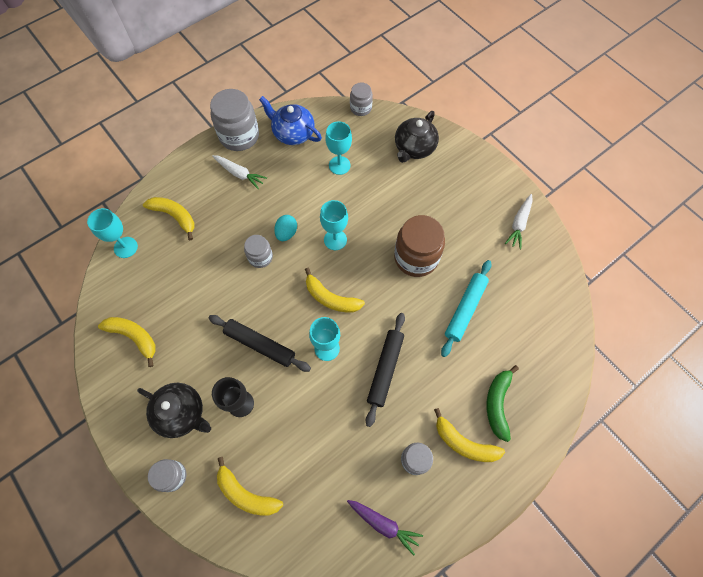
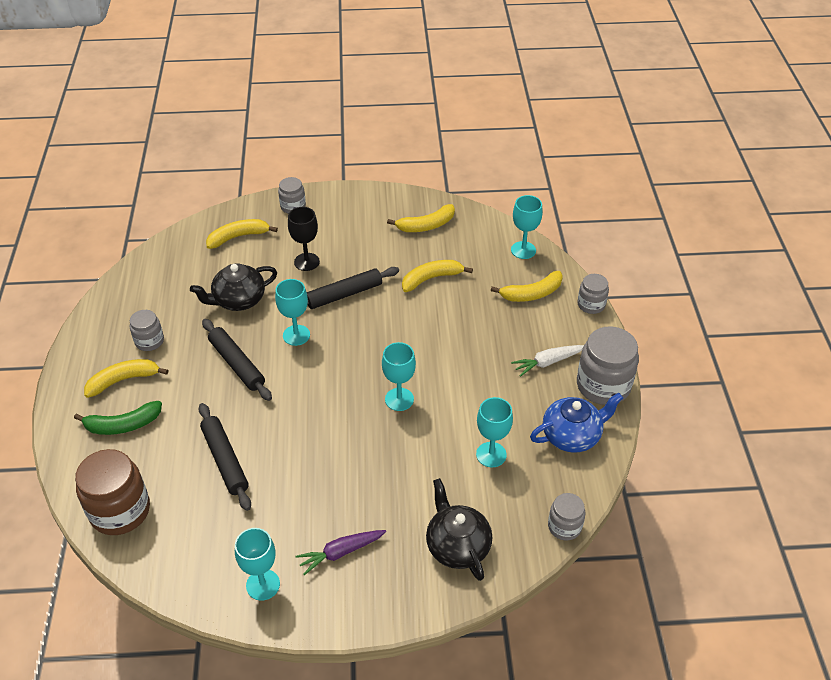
camera: 125 degrees right, 20 degrees down
black teapot [137,383,211,438] -> black teapot moved to [190,263,277,311]
grey jar [244,235,273,268] -> grey jar moved to [577,274,609,314]
turquoise egg [274,215,297,241] -> none
yellow banana [305,268,365,312] -> yellow banana moved to [402,260,473,292]
purple carrot [347,500,423,555] -> purple carrot moved to [295,530,386,575]
brown jar [394,215,445,277] -> brown jar moved to [75,449,150,535]
turquoise rolling pin [441,260,492,357] -> black rolling pin [198,403,251,511]
green banana [486,365,519,442] -> green banana turned 120 degrees clockwise [74,401,162,435]
white carrot [505,194,533,249] -> turquoise goblet [235,528,280,601]

